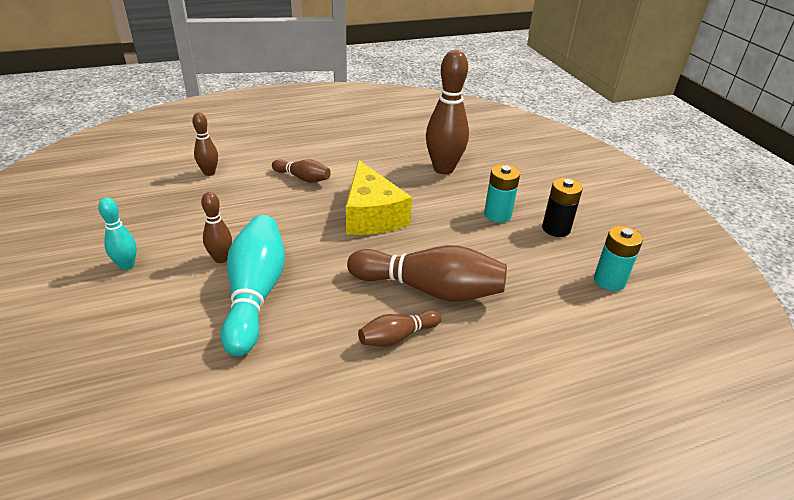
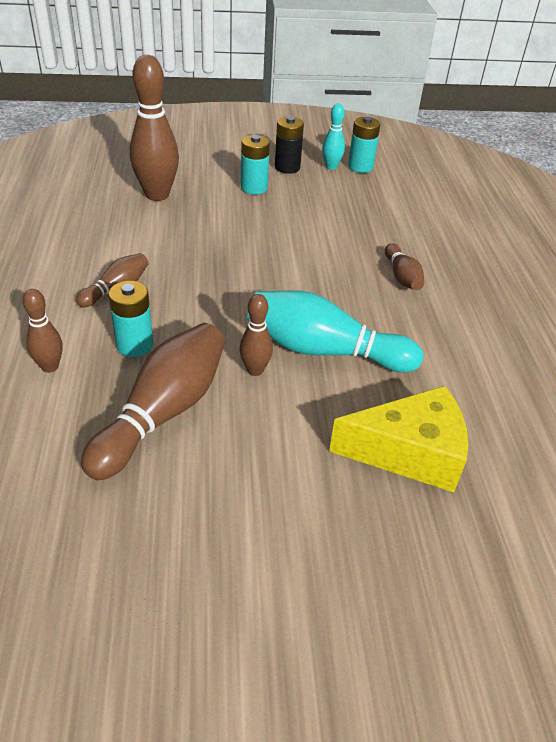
camera: 75 degrees left, 5 degrees up
turquoise bowling pin [98,198,137,270] -> turquoise bowling pin moved to [322,103,345,170]
yellow cheese [346,160,412,235] -> yellow cheese moved to [329,386,468,492]
brown bowling pin [347,245,507,302] -> brown bowling pin moved to [81,323,225,480]
none -> turquoise battery [108,281,153,357]

